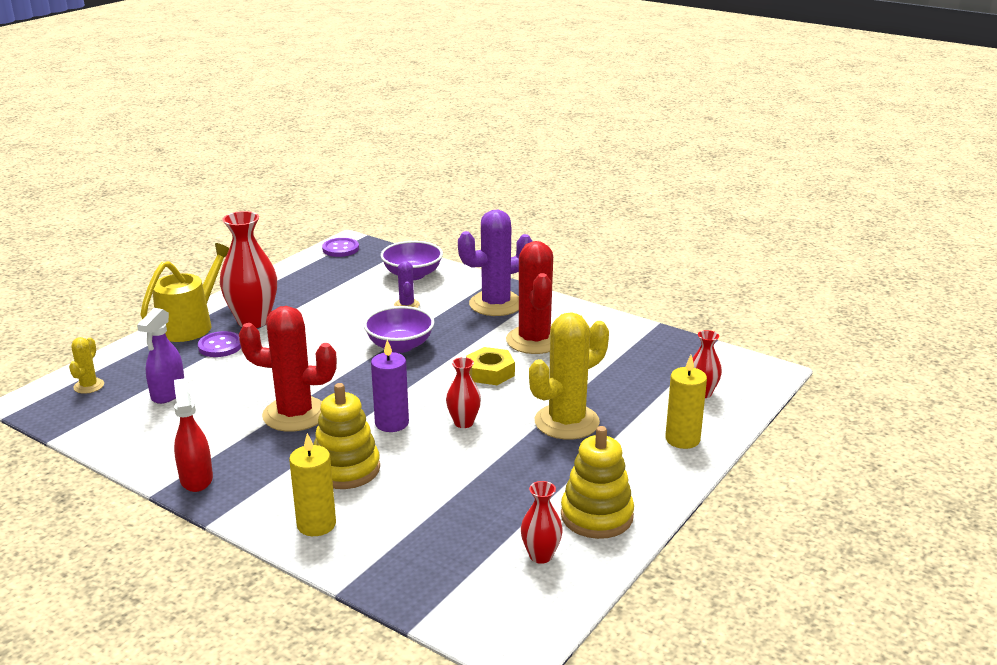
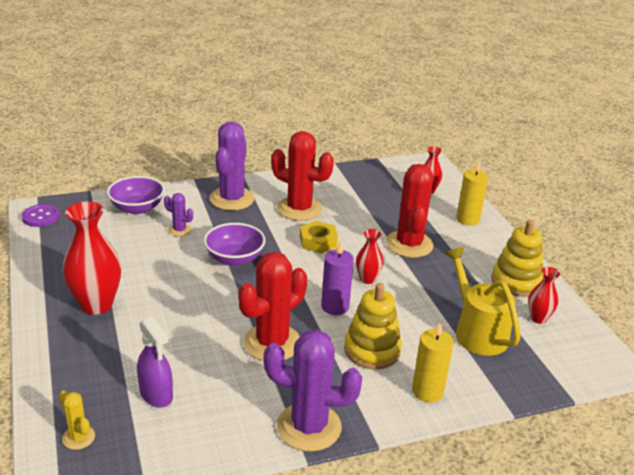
camera: 55 degrees left, 5 degrees up
yellow watering can [140,243,229,342] -> yellow watering can moved to [445,247,521,356]
red spray bottle [174,378,213,492] -> purple cactus [264,330,362,452]
purple button [198,331,241,357] -> none
yellow cactus [529,312,609,440] -> red cactus [386,164,434,258]

